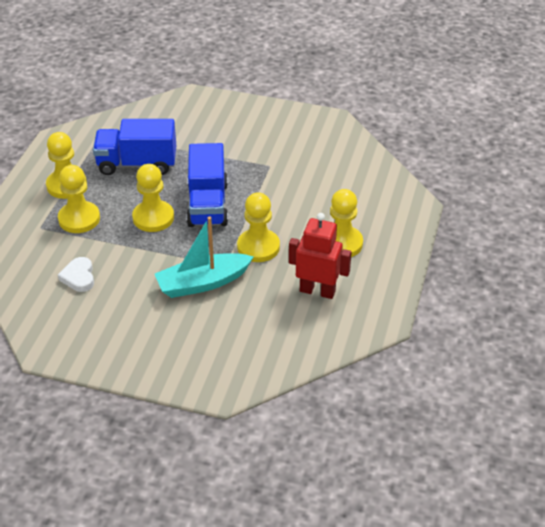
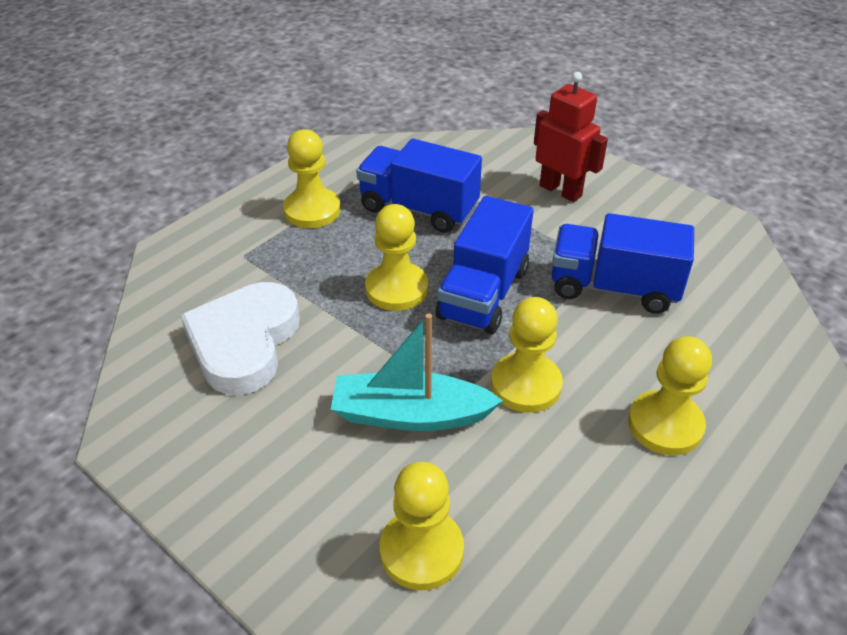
camera: 25 degrees right, 0 degrees up
yellow pawn [58,165,100,233] -> yellow pawn moved to [380,462,464,590]
white heart [58,257,94,292] -> white heart [181,282,300,395], size x2.07
red robot [289,213,352,299] -> red robot moved to [534,72,608,202]
none -> blue truck [552,213,694,314]

